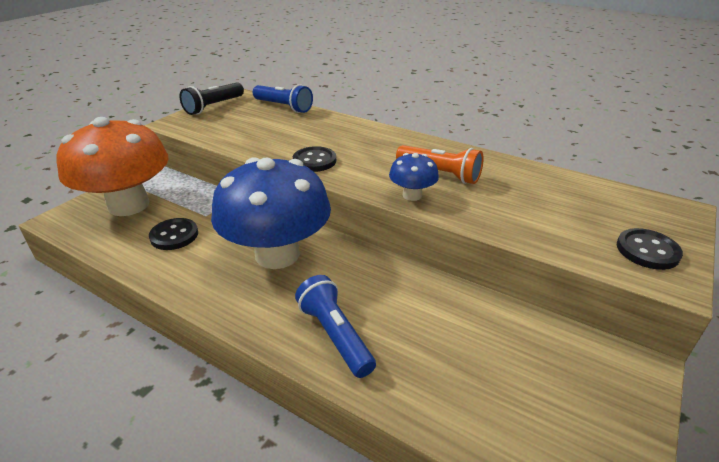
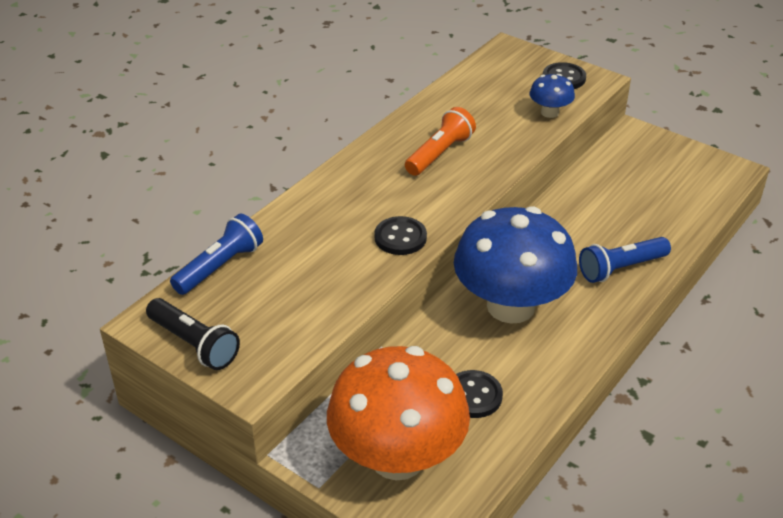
camera: 85 degrees left, 5 degrees up
blue mushroom [389,153,439,201] -> blue mushroom moved to [530,74,575,118]

